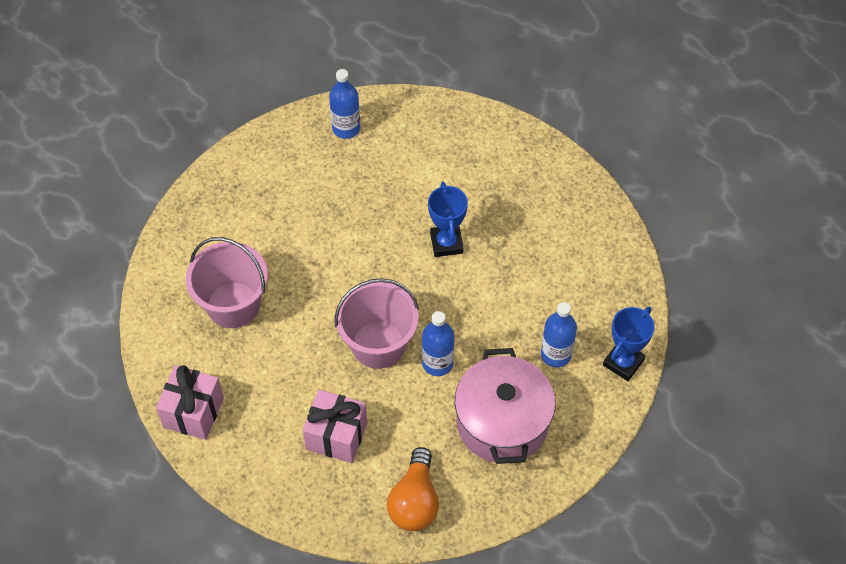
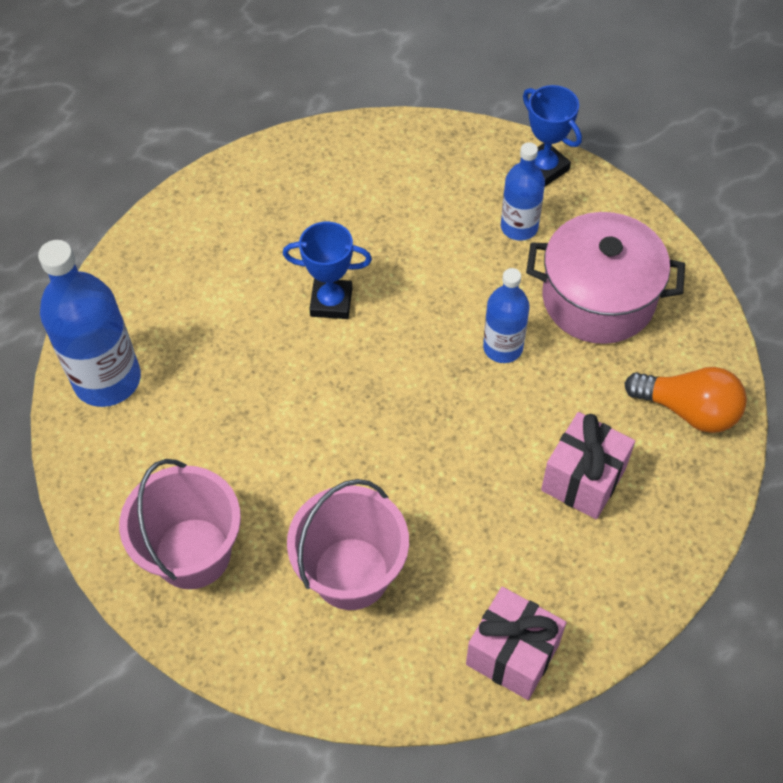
camera: 75 degrees left, 0 degrees up
blue bottle [329,69,360,139] -> blue bottle [38,240,141,407], size x1.69
pink bucket [335,278,419,369] -> pink bucket moved to [119,459,241,589]

